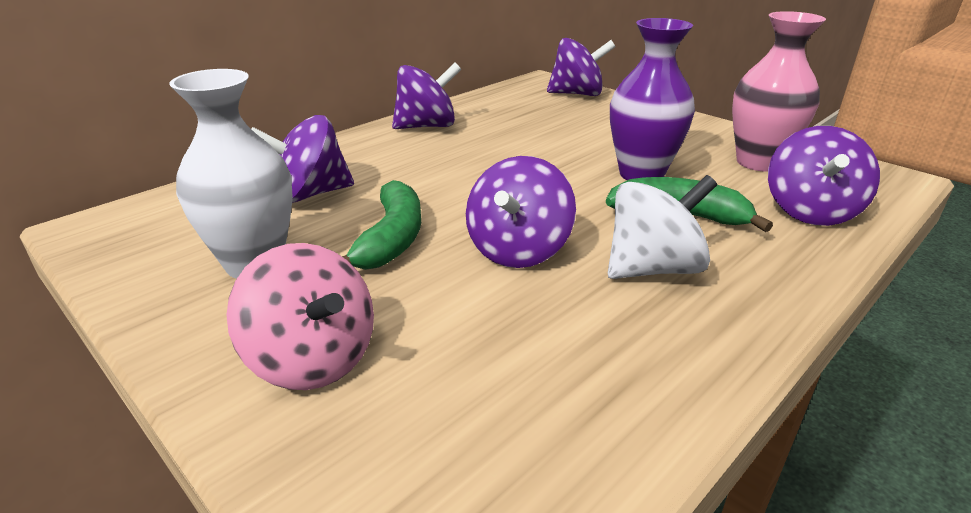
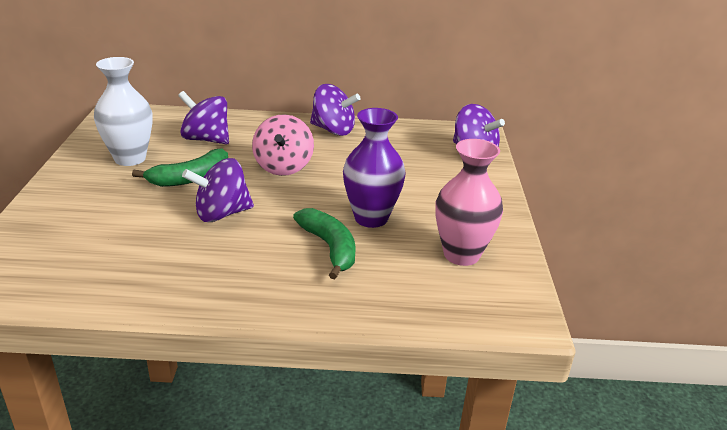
camera: 45 degrees right, 0 degrees up
pink spinning top [227,243,374,390] -> pink spinning top moved to [252,114,314,176]
white spinning top [608,175,717,279] -> none
purple spinning top [768,126,880,226] -> none

